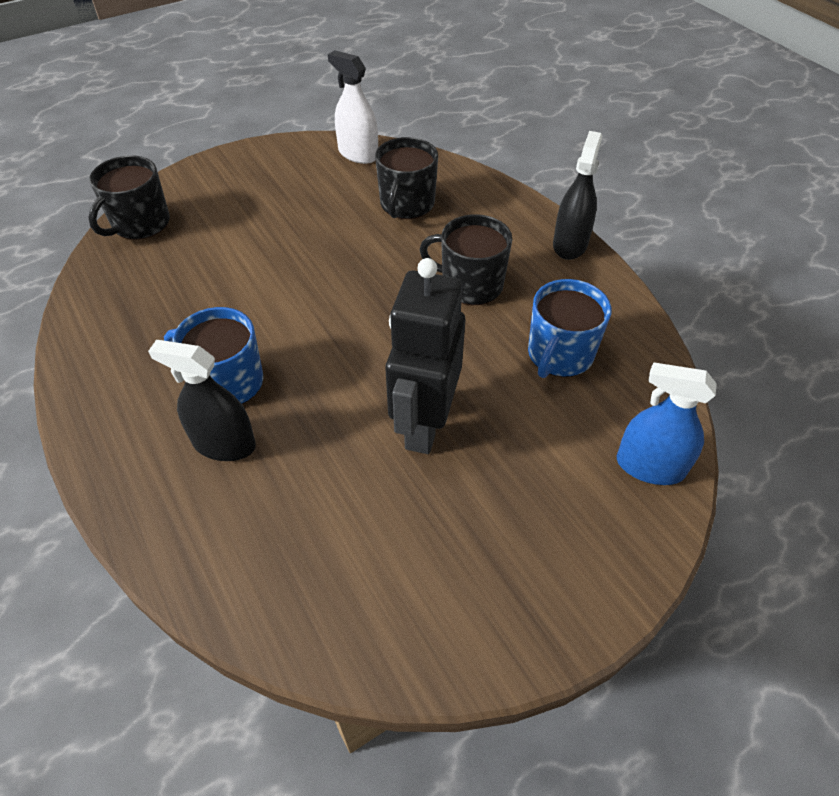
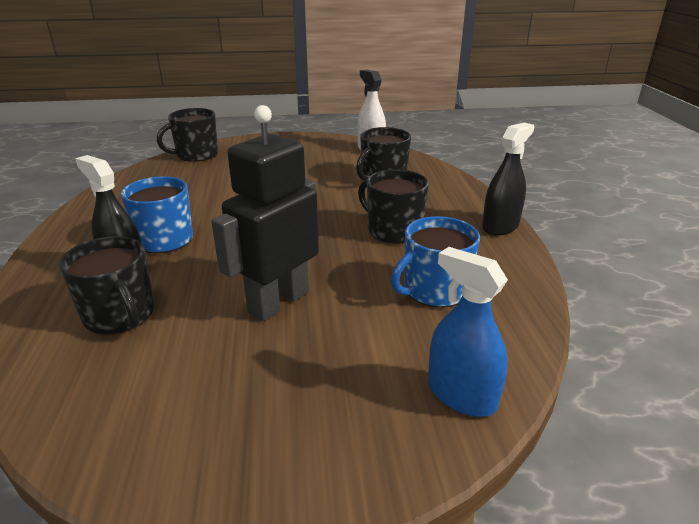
camera: 25 degrees right, 20 degrees down
none -> black mug [59,236,154,335]

